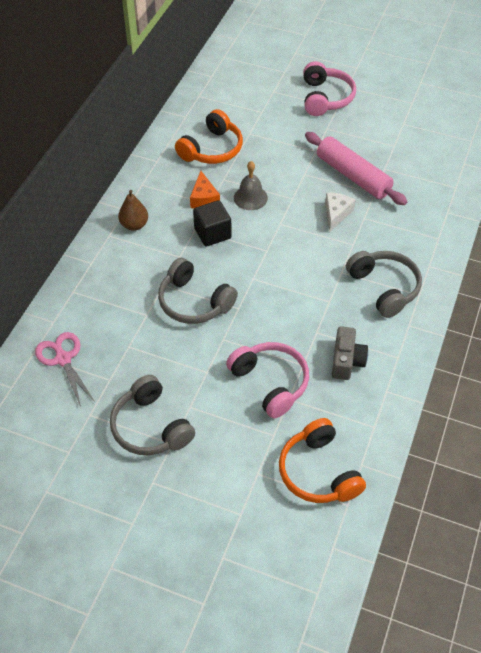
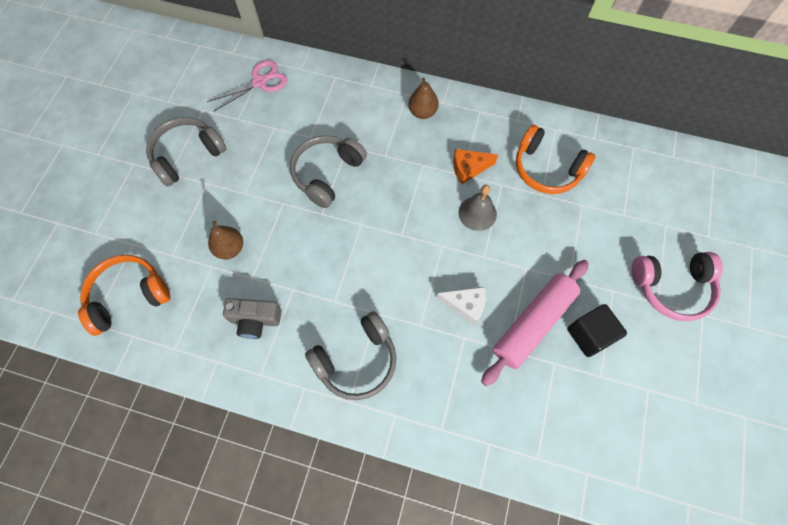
camera: 85 degrees right, 15 degrees up
black cube [193,200,232,247] -> black cube moved to [567,304,627,357]
pink headphones [226,342,309,419] -> brown pear [208,221,243,259]

